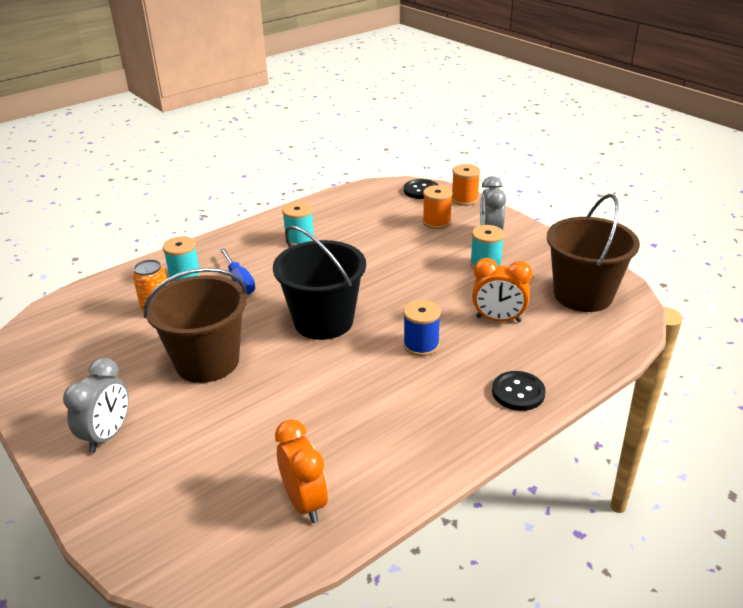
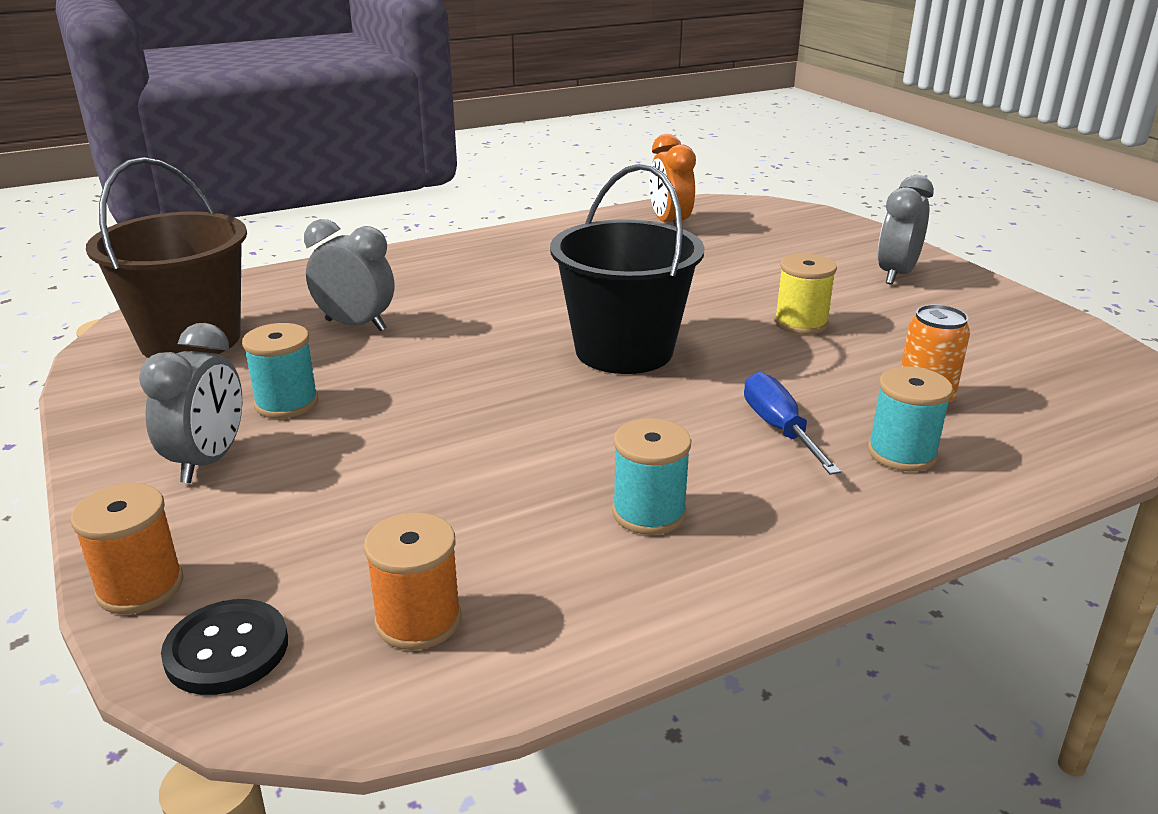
camera: 170 degrees left, 5 degrees down
brown bucket [144,268,247,383] -> yellow spool [774,254,837,335]
blue spool [403,300,441,356] -> none
orange spool [423,185,453,229] -> orange spool moved to [364,512,461,650]
orange clock [472,258,533,322] -> grey clock [304,219,394,331]
black button [492,371,546,411] -> none

